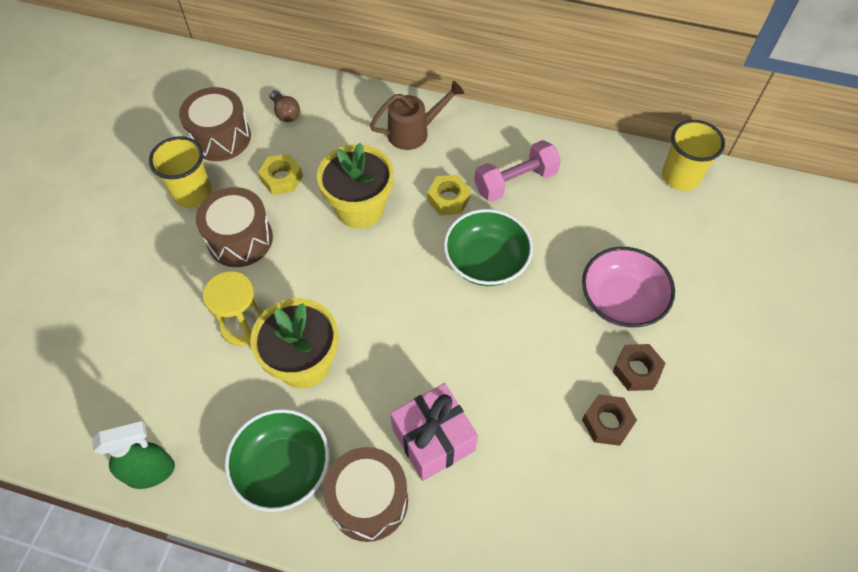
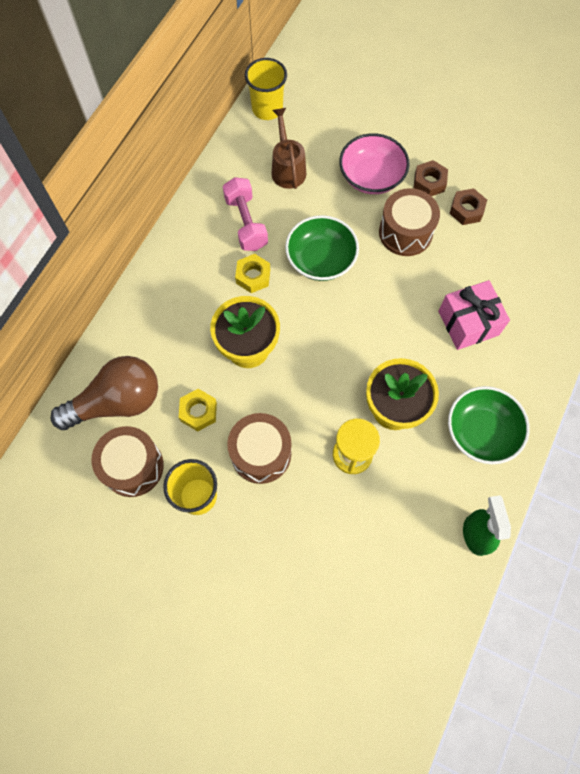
camera: 80 degrees left, 10 degrees up
brown light bulb [269,90,300,122] -> brown light bulb [50,356,158,430], size x2.33
brown drum [323,447,408,542] -> brown drum moved to [379,188,440,256]
brown watering can [370,81,464,150] -> brown watering can moved to [271,108,306,189]

